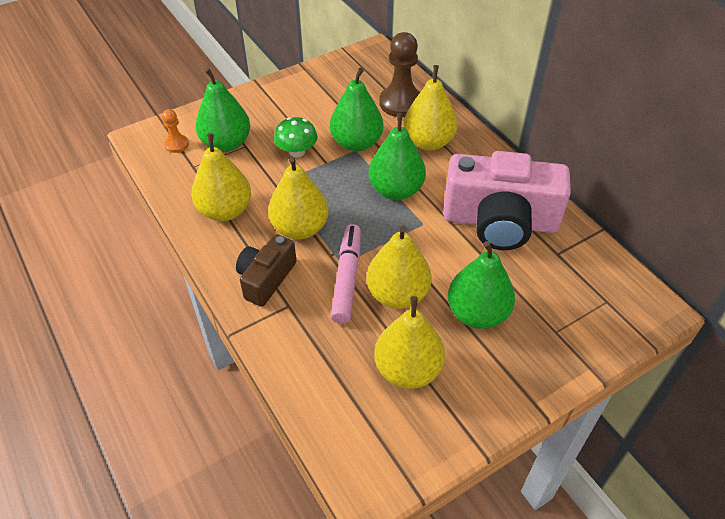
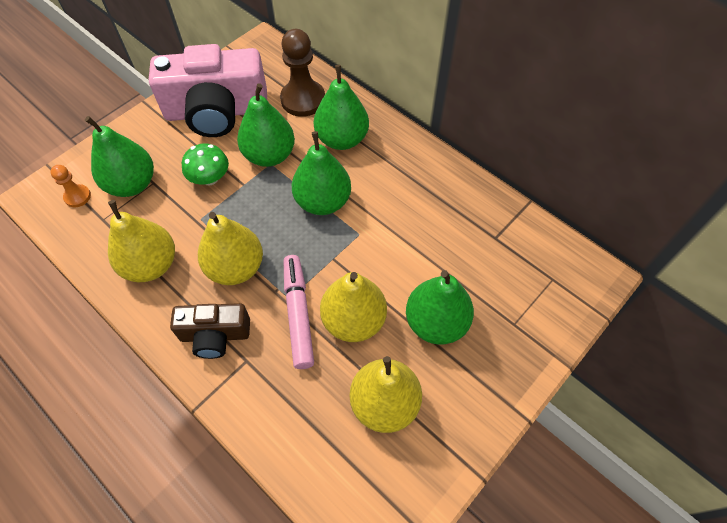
camera: 15 degrees left, 10 degrees up
brown camera [236,234,296,307] -> brown camera turned 105 degrees counterclockwise [170,303,250,359]
yellow pear [404,65,458,150] -> green pear [314,65,369,150]
pink camera [443,151,571,250] -> pink camera moved to [149,44,267,137]

